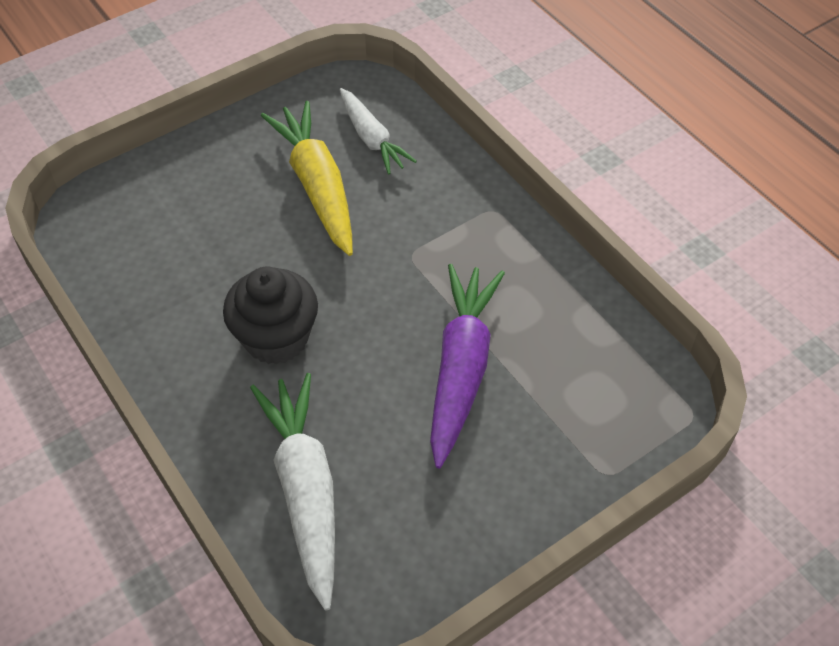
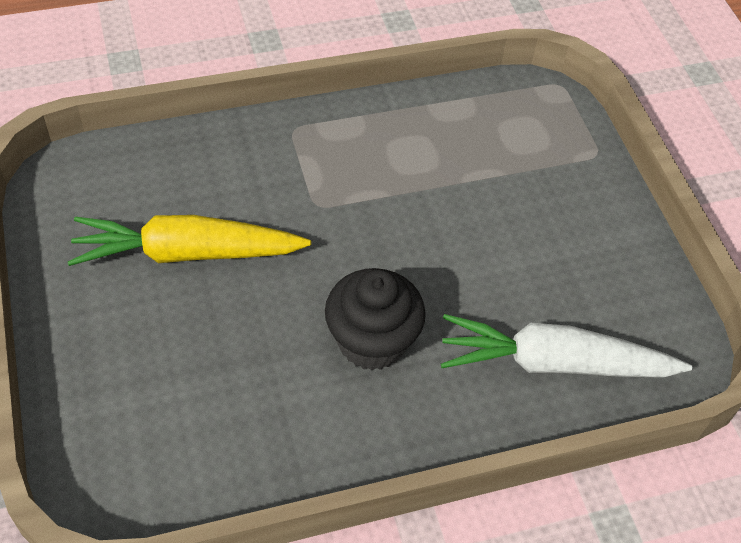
camera: 75 degrees left, 0 degrees up
white carrot [340,88,417,174] -> none
purple carrot [430,264,505,468] -> none

